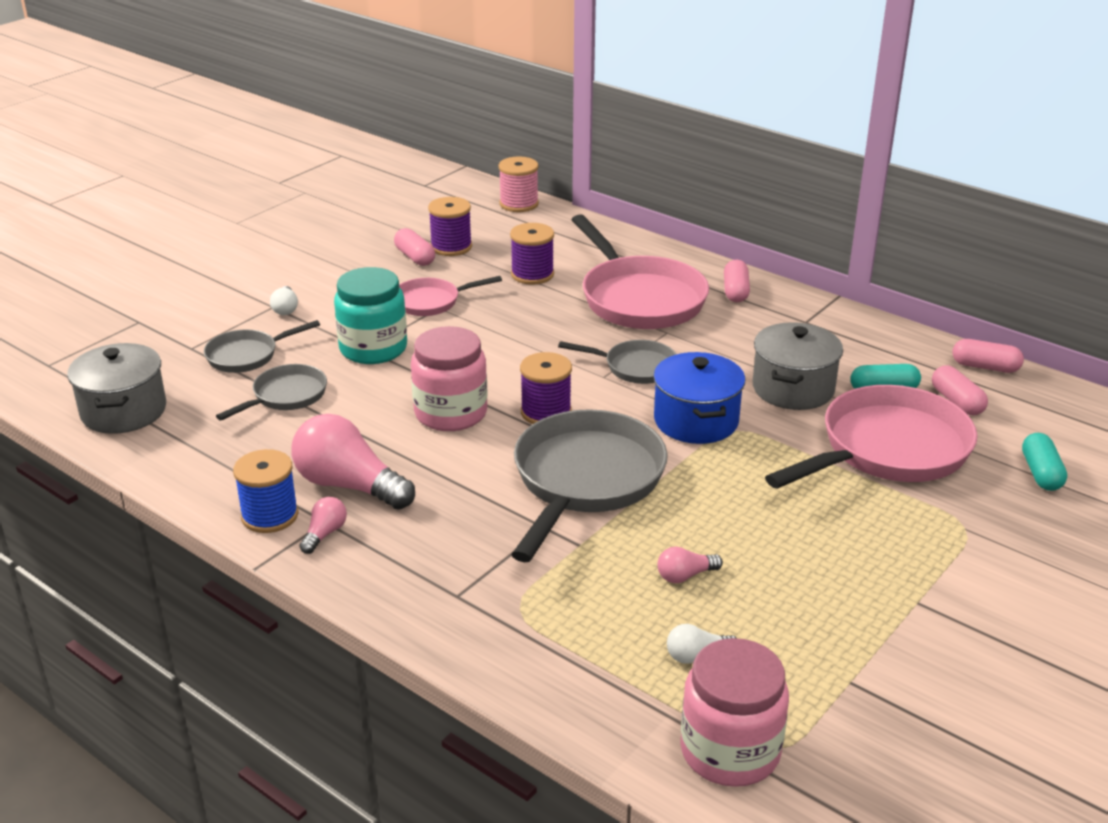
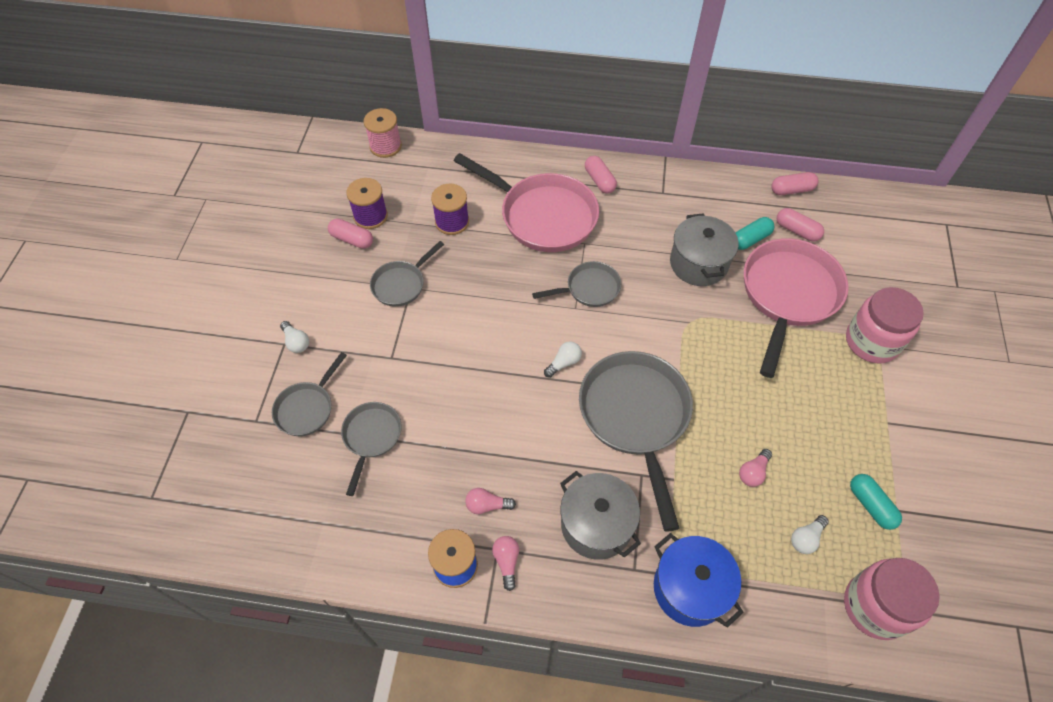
camera: 30 degrees left, 25 degrees up
grey pot [67,343,166,434] -> grey pot moved to [560,471,641,560]
pink light bulb [292,414,415,510] -> pink light bulb [465,488,516,514], size x0.46
turquoise jar [334,267,407,364] -> none
pink pan [399,276,502,316] -> grey pan [370,241,444,307]
pink jar [411,326,488,431] -> pink jar moved to [846,287,924,364]
purple spool [520,352,572,424] -> white light bulb [544,341,582,378]
blue pot [653,352,745,444] -> blue pot moved to [654,533,744,628]
turquoise capsule [1022,433,1067,491] -> turquoise capsule moved to [850,474,902,530]

